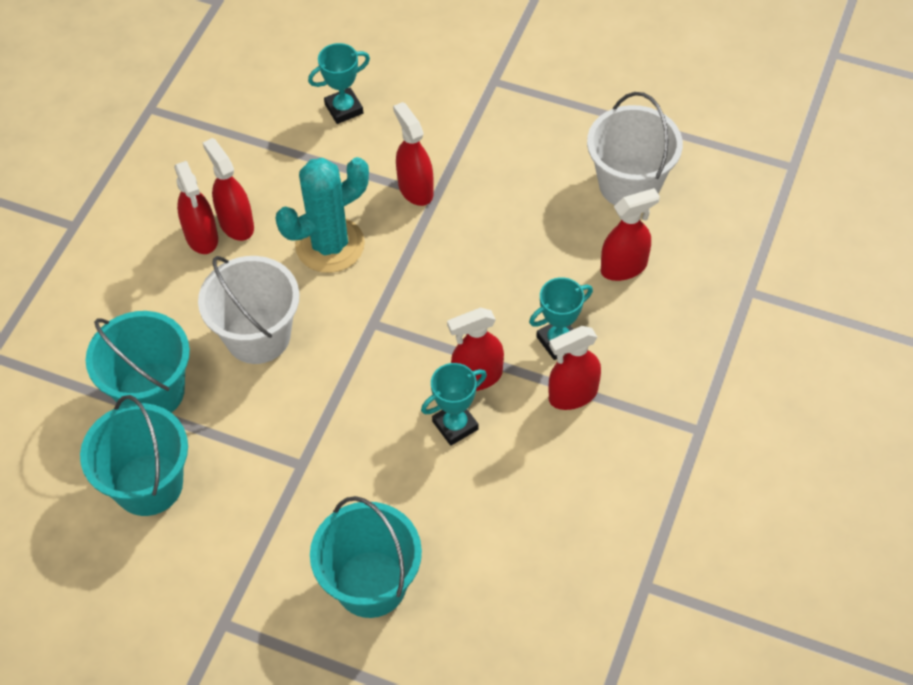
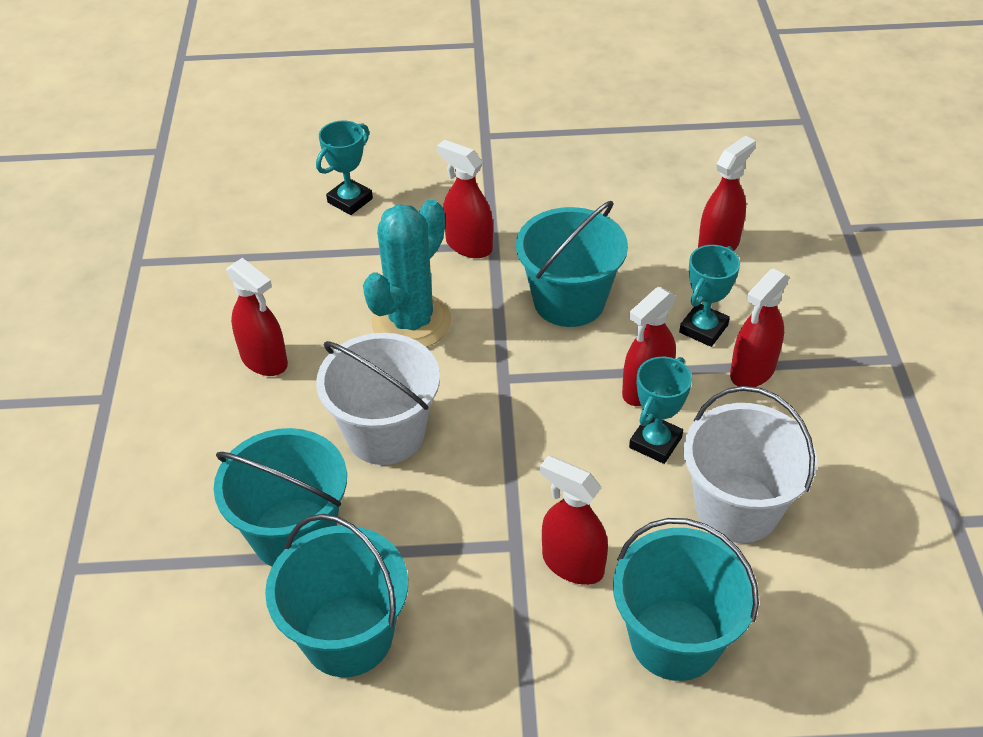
camera: 25 degrees left, 10 degrees down
red spray bottle [203,138,254,241] -> red spray bottle moved to [540,455,608,585]
white bucket [587,92,683,205] -> white bucket moved to [683,386,817,543]
none -> turquoise bucket [516,201,628,327]

